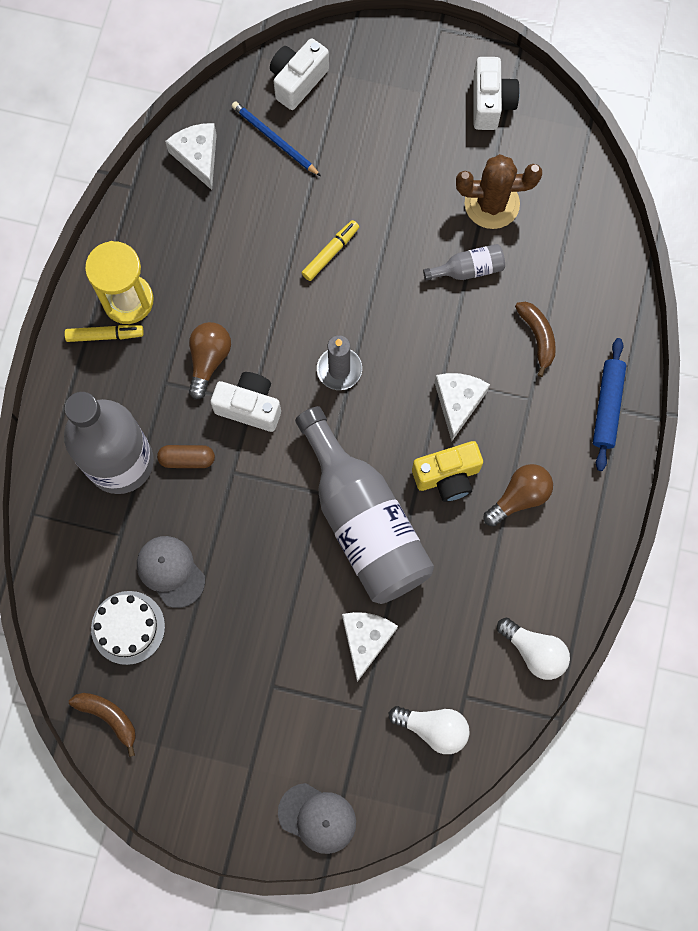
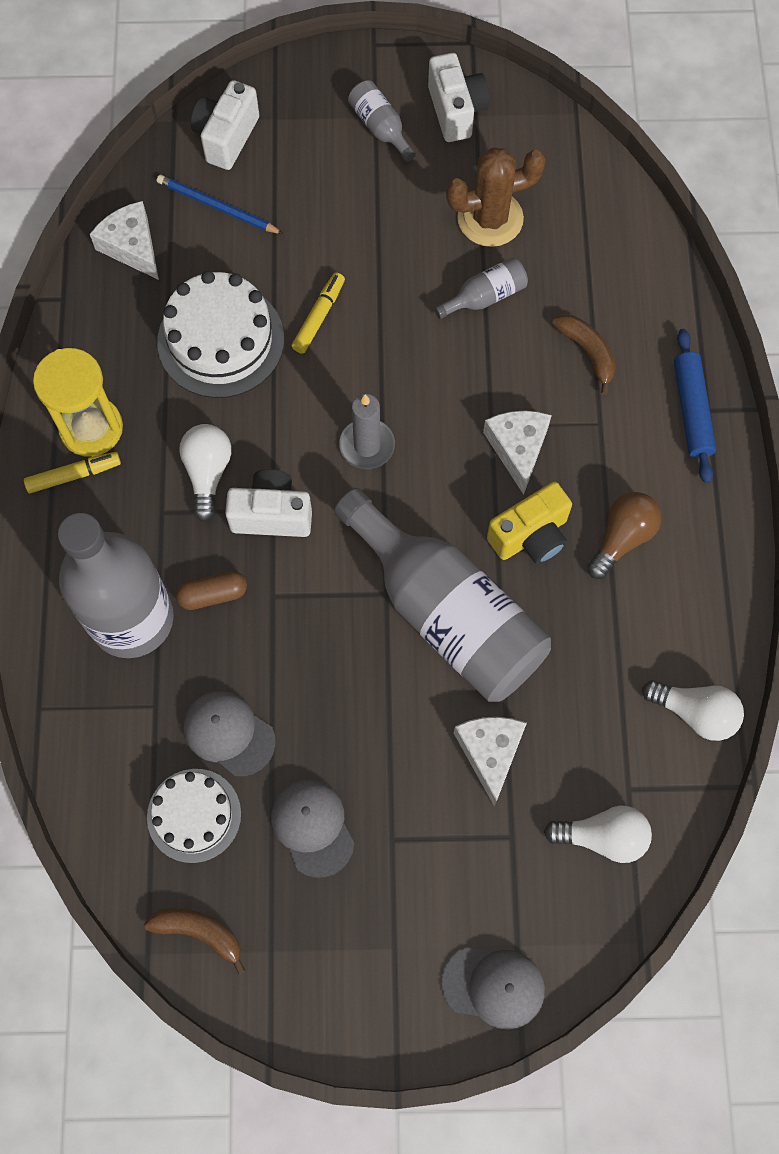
camera: 15 degrees left, 5 degrees down
brown light bulb [189,322,231,400] -> white light bulb [179,424,231,522]
none -> white cake [157,271,284,398]
none -> grey cap [271,780,355,878]
none -> grey bottle [348,80,416,162]

